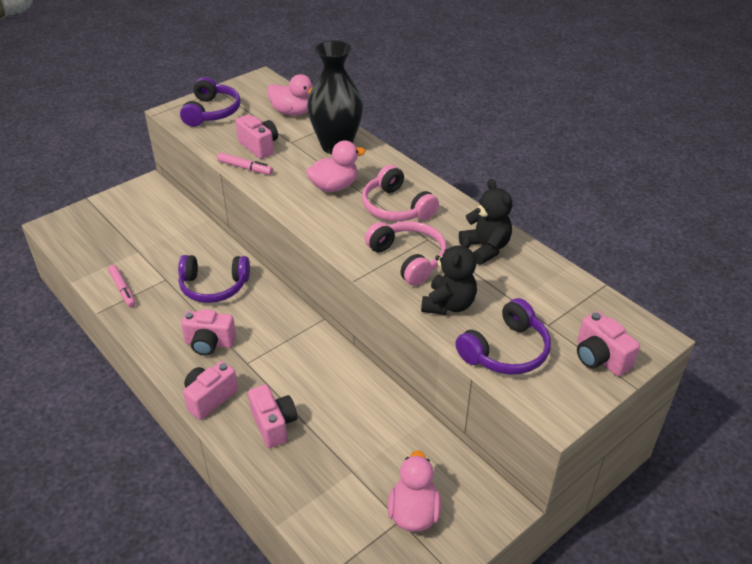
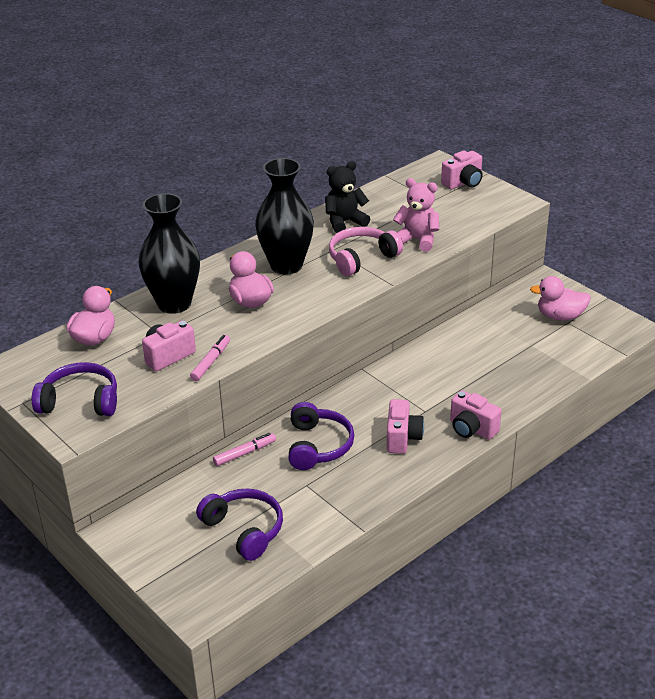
camera: 90 degrees left, 5 degrees down
pink marker [108,265,136,307] -> pink marker moved to [213,433,276,466]
pink camera [248,384,297,448] -> none
pink headphones [362,165,439,221] -> black vase [255,158,314,274]
black teddy bear [421,237,477,315] -> pink teddy bear [393,178,439,252]
purple headphones [455,298,551,375] -> purple headphones moved to [196,488,283,561]

